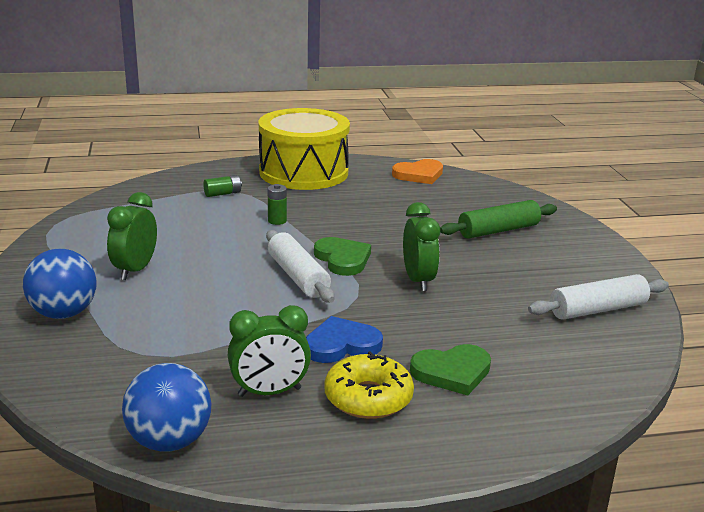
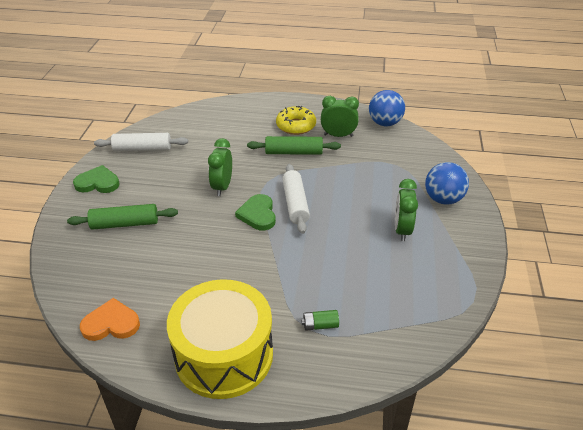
camera: 160 degrees left, 15 degrees up
green clock [107,192,157,280] -> green clock turned 150 degrees clockwise [395,179,418,241]
green battery [268,184,287,225] -> none
blue heart [306,316,383,363] -> green rolling pin [247,136,341,155]
green heart [410,344,491,395] -> green heart moved to [73,165,120,193]

